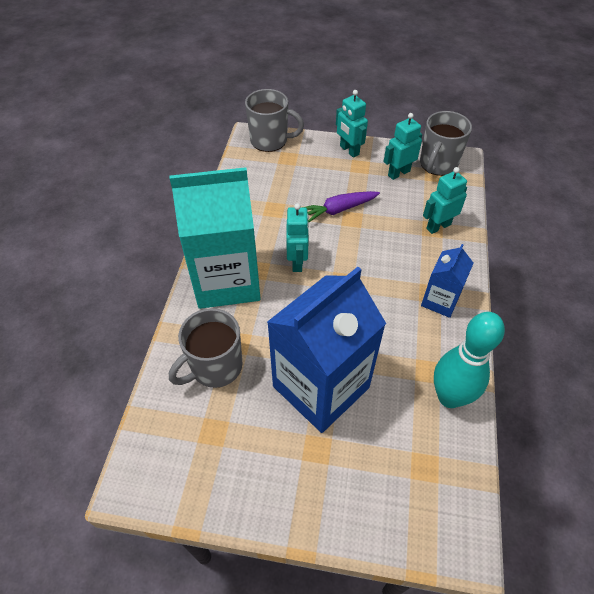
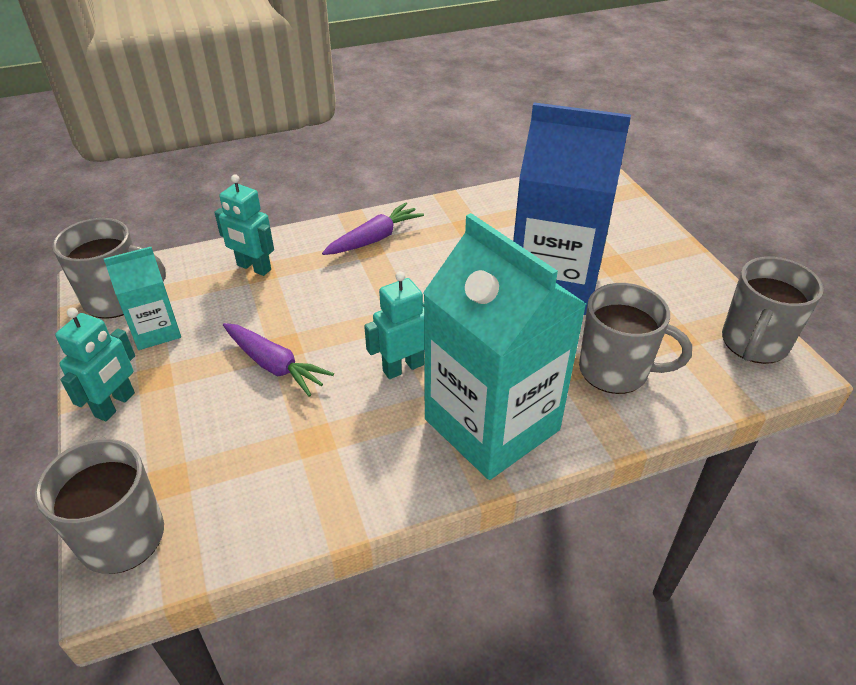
camera: 120 degrees left, 10 degrees down
turquoise robot [384,113,422,180] -> turquoise carton [104,247,181,350]
blue carton [421,244,473,318] -> purple carrot [322,202,424,255]
turquoise bowling pin [434,312,505,408] -> none
none -> grey mug [722,257,824,364]

